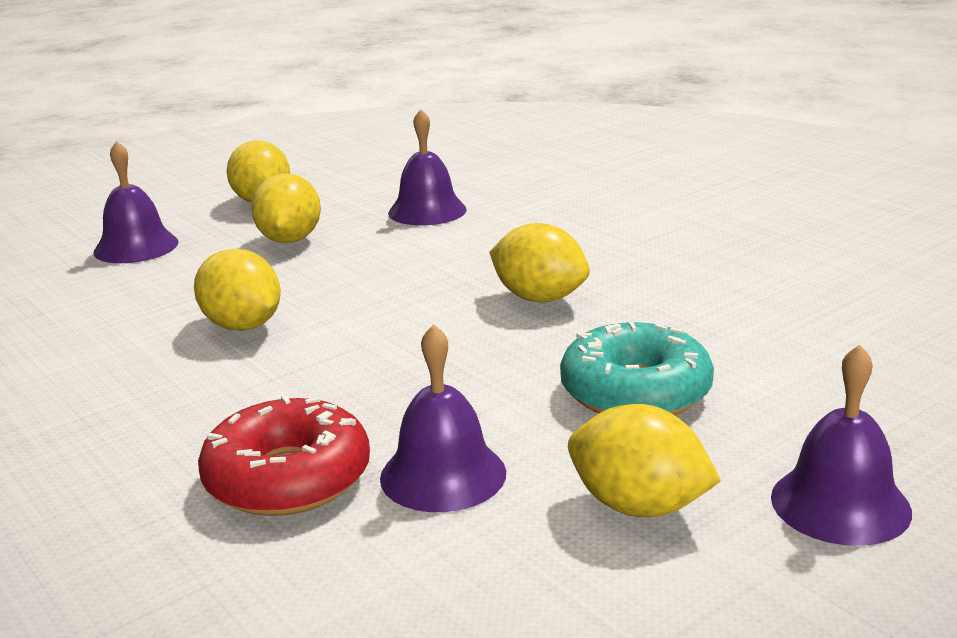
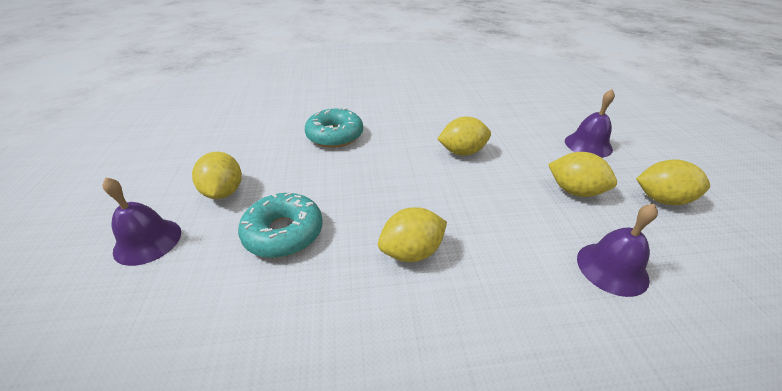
camera: 120 degrees right, 15 degrees up
red donut [198,395,370,516] -> turquoise donut [305,107,363,148]
purple bell [380,324,506,512] -> none
yellow lemon [568,404,721,517] -> yellow lemon turned 75 degrees counterclockwise [192,152,242,199]

